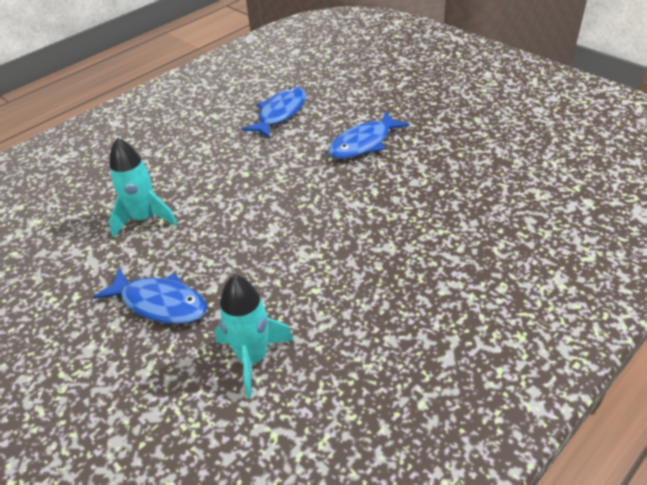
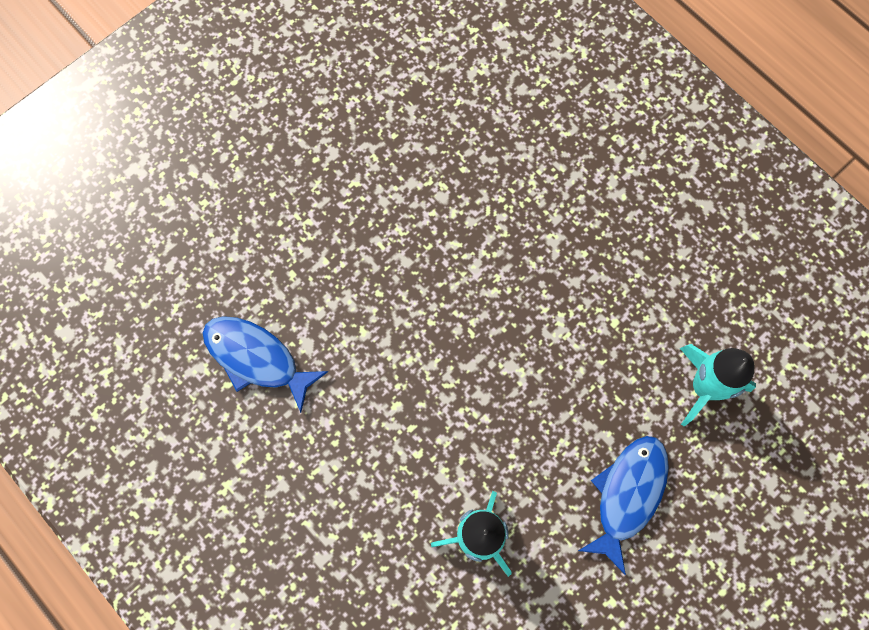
camera: 90 degrees left, 30 degrees up
blue fish [328,111,410,159] -> none

